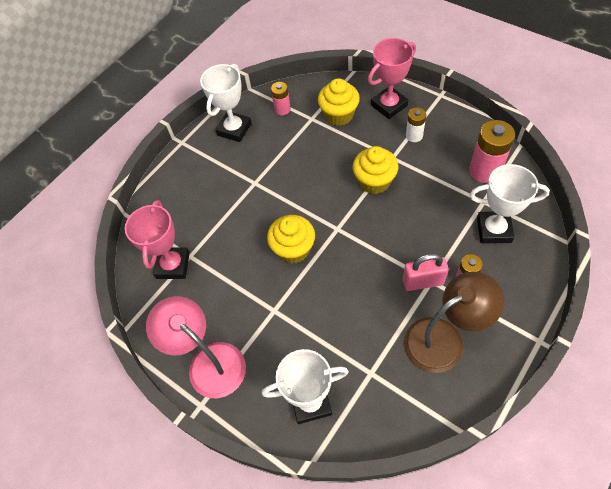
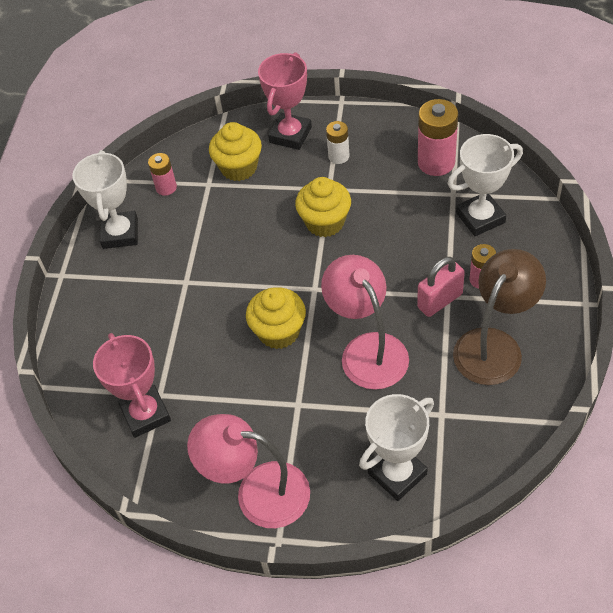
camera: 30 degrees left, 5 degrees down
none -> pink lamp [321,255,409,390]

